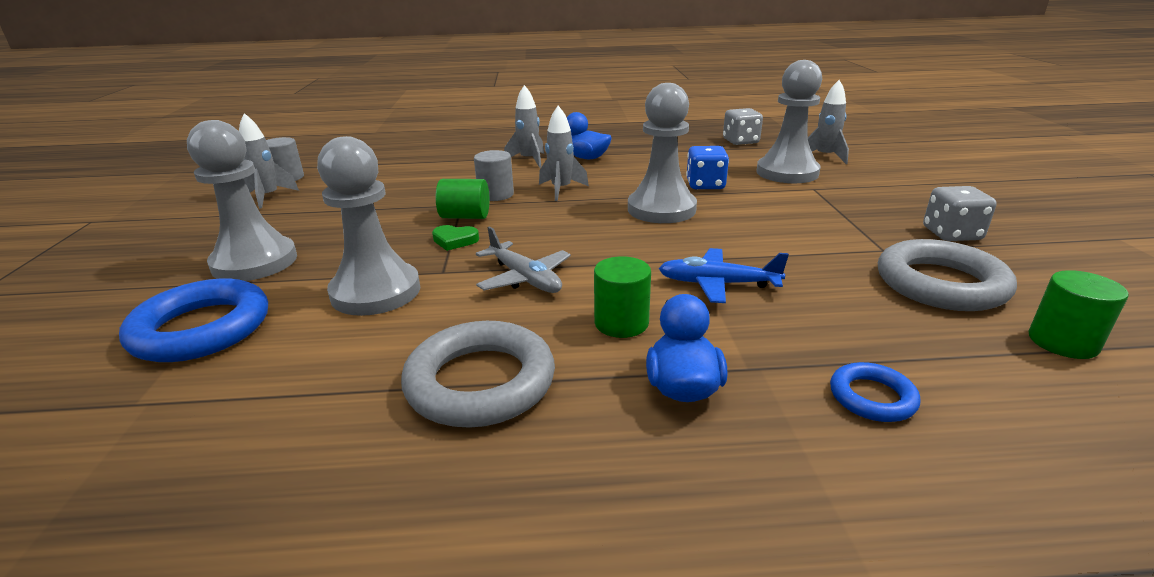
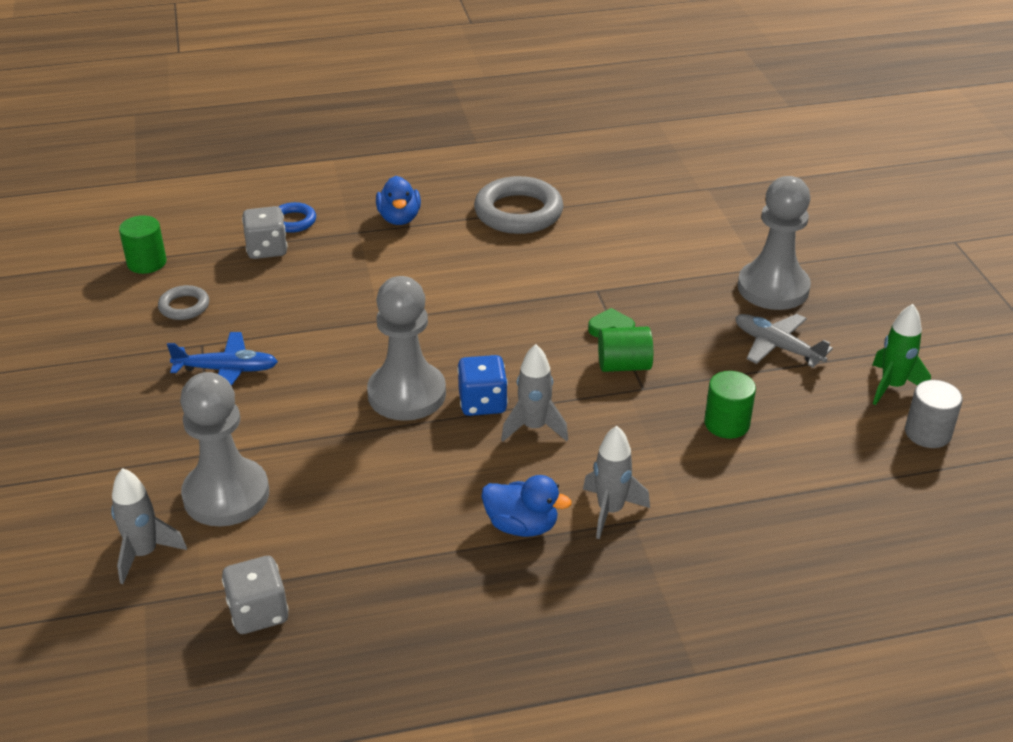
camera: 170 degrees right, 10 degrees up
blue ring [119,278,268,362] -> none
grey rocket [239,113,299,209] -> green rocket [873,304,931,405]
grey pawn [317,136,420,316] -> none
grey cylinder [474,150,514,201] -> none
grey plane [476,226,571,293] -> grey plane moved to [735,314,833,367]
green cylinder [594,256,651,338] -> green cylinder moved to [704,371,756,439]
blue plane [658,248,789,303] -> blue plane moved to [167,332,278,386]
blue dice [686,146,729,189] -> blue dice moved to [457,355,508,416]
grey ring [878,239,1017,311] -> grey ring [158,285,209,320], size x0.52
grey dice [923,186,997,241] -> grey dice moved to [242,206,287,259]

